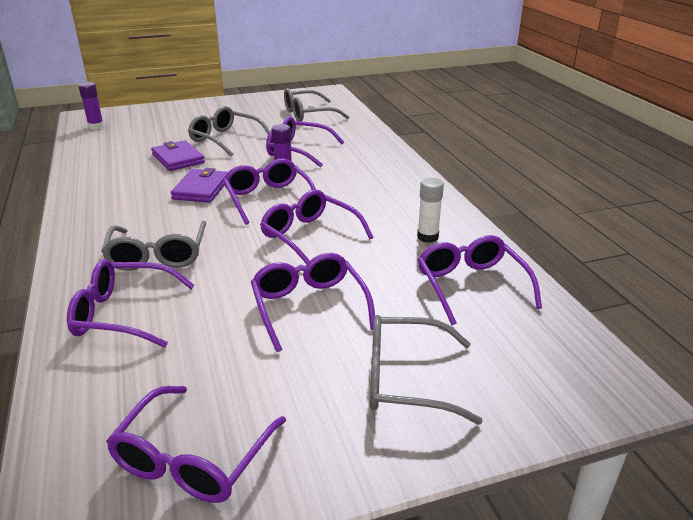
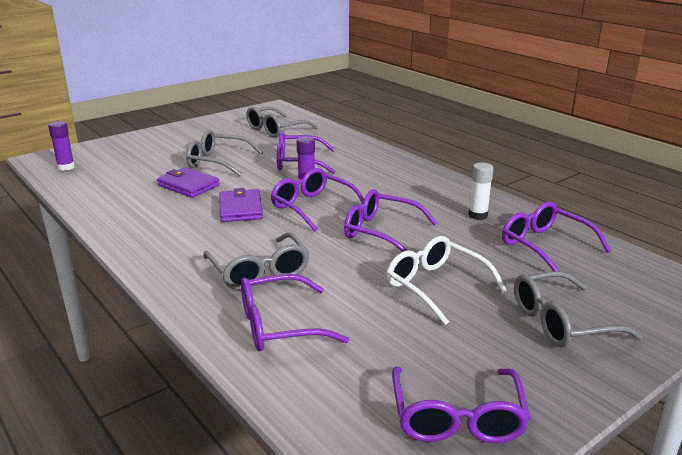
camera: 20 degrees left, 5 degrees down
purple glasses [251,253,375,352] -> white glasses [386,236,507,325]

